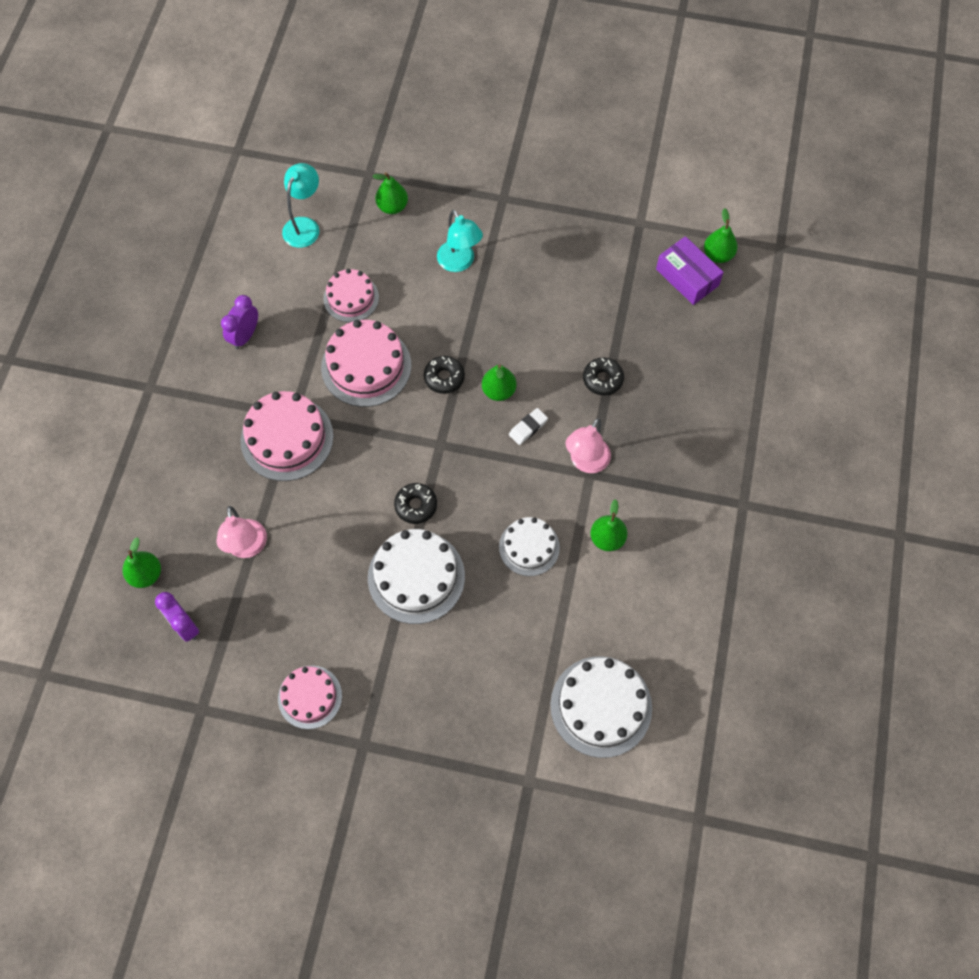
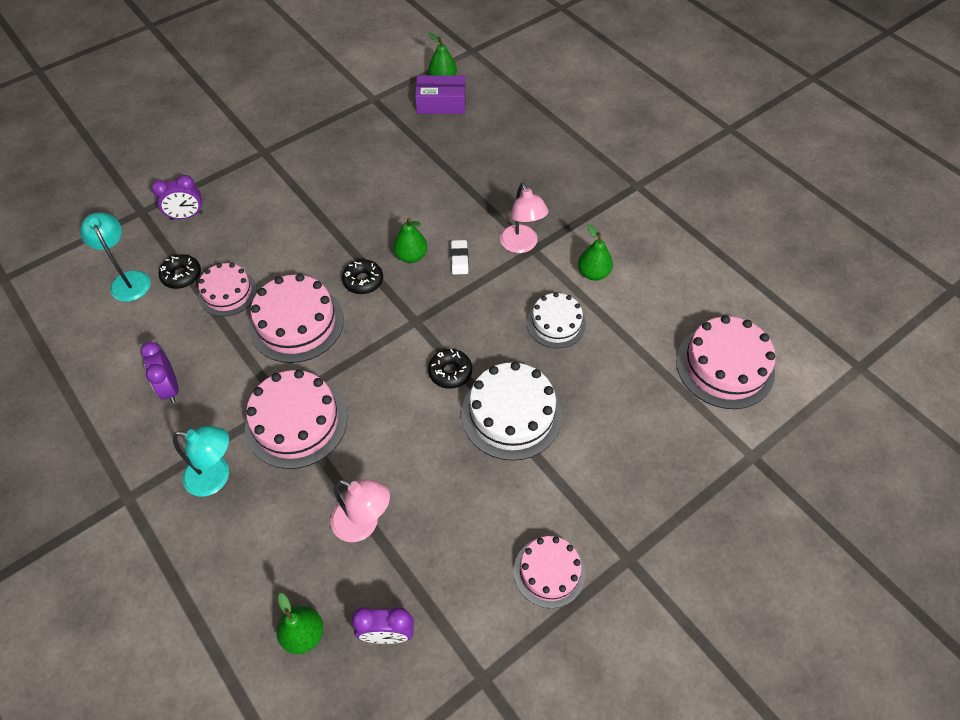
camera: 50 degrees left, 10 degrees down
green pear [372,172,408,214] -> purple clock [151,175,203,220]
turquoise lamp [437,210,483,272] -> turquoise lamp moved to [173,426,229,497]
white cake [550,656,652,758] -> pink cake [676,315,776,409]
black donut [583,357,624,395] -> black donut moved to [159,254,201,289]

